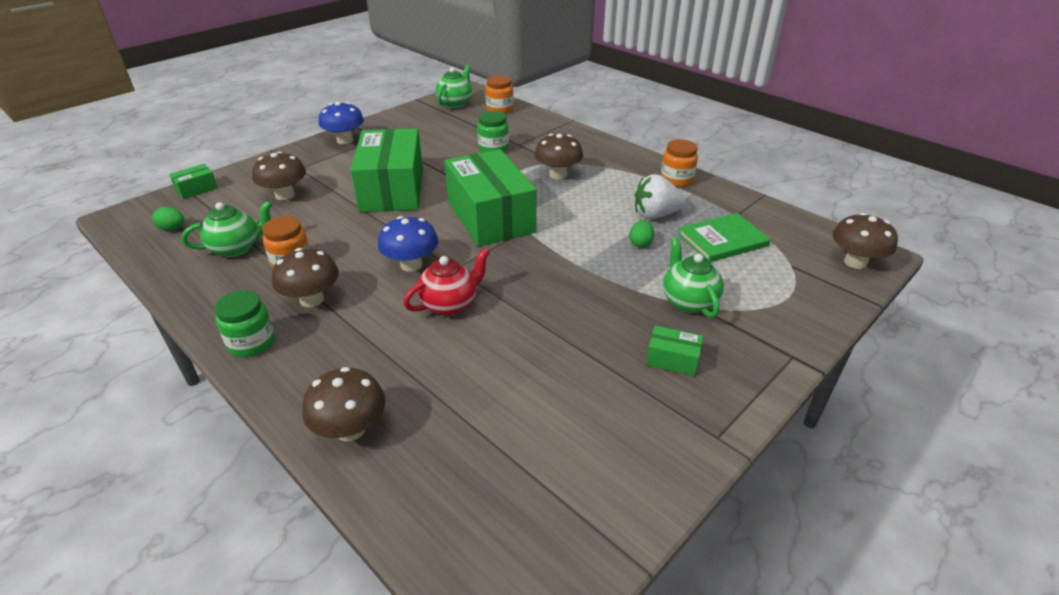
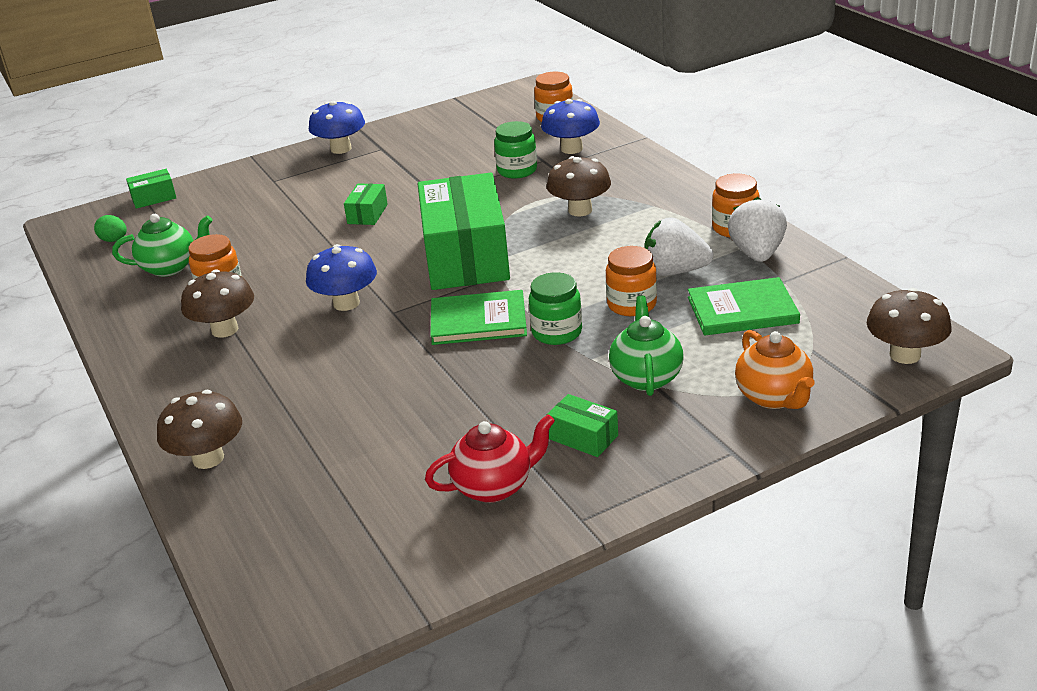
camera: 20 degrees right, 5 degrees down
green jar [214,290,275,357] -> green jar moved to [529,272,582,345]
brown mushroom [252,151,306,200] -> none
green box [351,128,423,212] -> green box [344,183,388,225], size x0.41
red teapot [404,248,490,316] -> red teapot moved to [425,414,555,503]
green teapot [436,65,472,108] -> none
green egg [629,220,654,248] -> orange jar [606,246,657,316]
none -> green book [430,290,527,345]
none -> blue mushroom [541,99,600,154]
none -> white strawberry [728,197,787,262]
none -> orange teapot [735,330,814,409]

